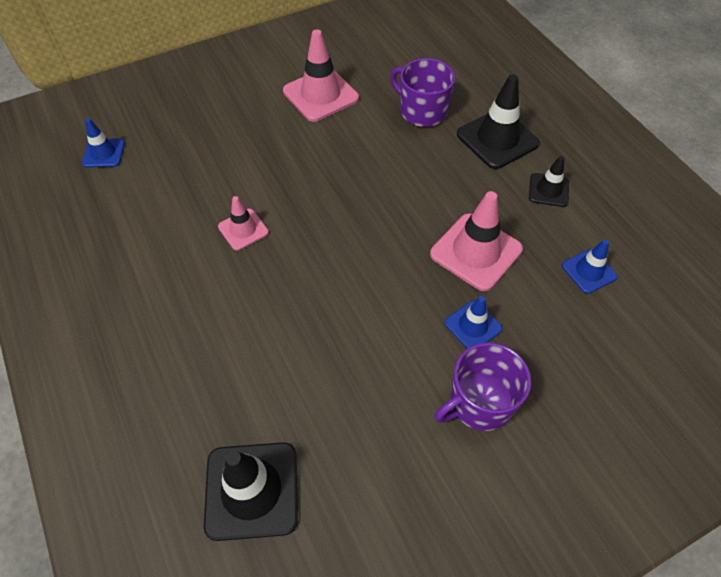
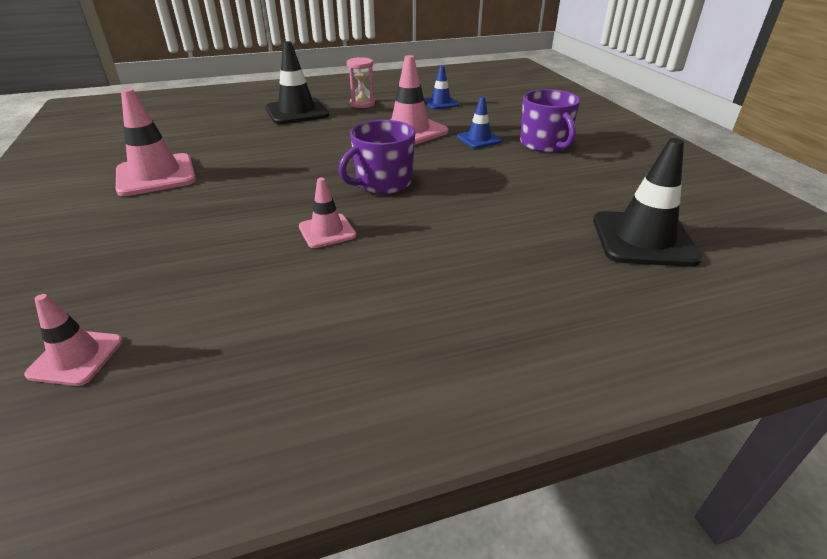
camera: 80 degrees left, 20 degrees down
blue traffic cone [82,118,125,168] -> pink traffic cone [24,294,123,386]
purple mug [390,58,455,127] -> purple mug moved to [339,120,415,194]
black traffic cone [529,156,569,207] -> pink hourglass [347,57,375,108]

